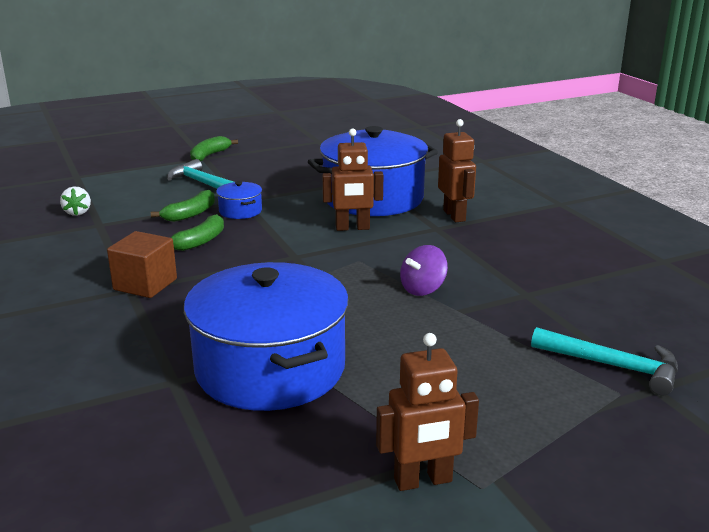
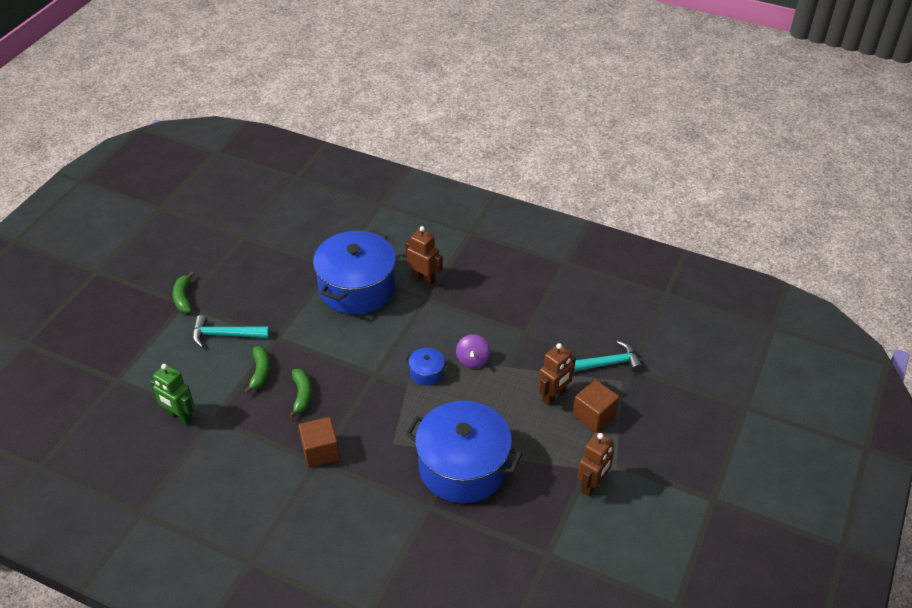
camera: 40 degrees left, 20 degrees up
white strawberry [60,186,91,216] -> green robot [150,364,194,425]
blue pot [216,181,262,219] -> blue pot moved to [405,348,449,386]
brown robot [322,128,383,231] -> brown robot moved to [538,343,576,406]
none -> brown cube [573,380,619,432]

